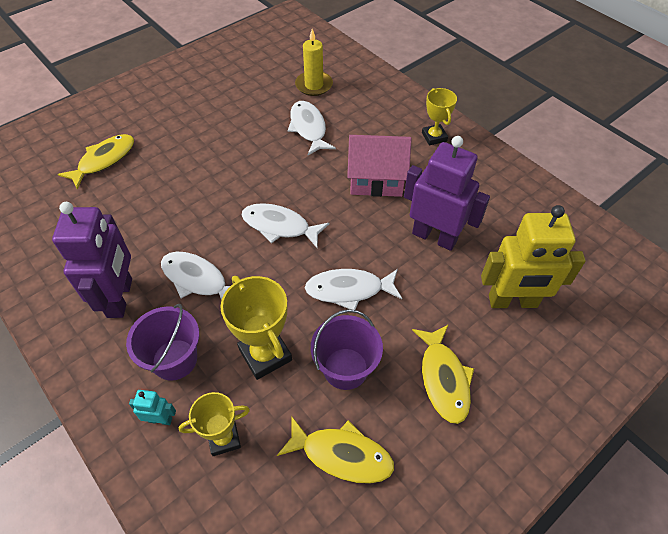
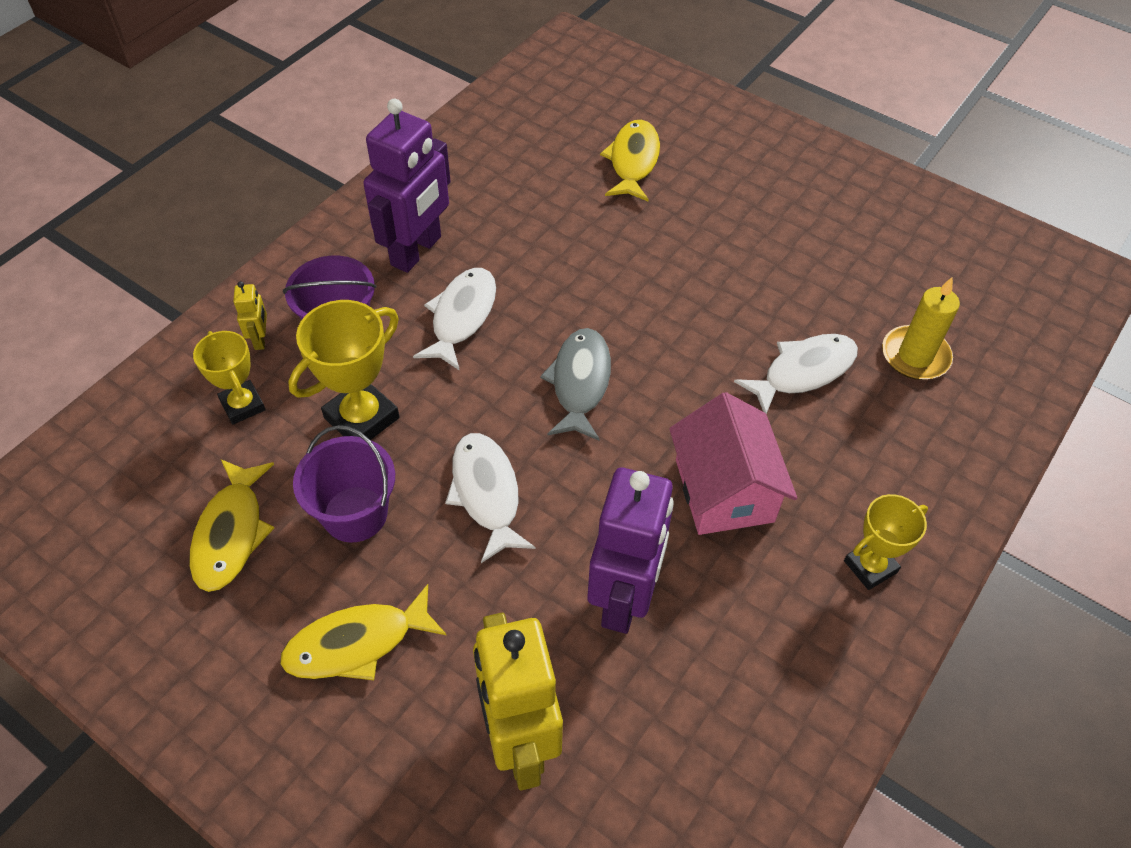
camera: 75 degrees right, 0 degrees up
purple robot [52,202,132,318] -> purple robot turned 45 degrees counterclockwise [363,99,451,273]
yellow fish [58,134,134,189] -> yellow fish turned 105 degrees counterclockwise [600,120,660,201]
turquoise robot [129,390,176,425] -> yellow robot [233,281,267,350]
white fish [242,203,329,248] -> grey fish [540,328,611,440]

